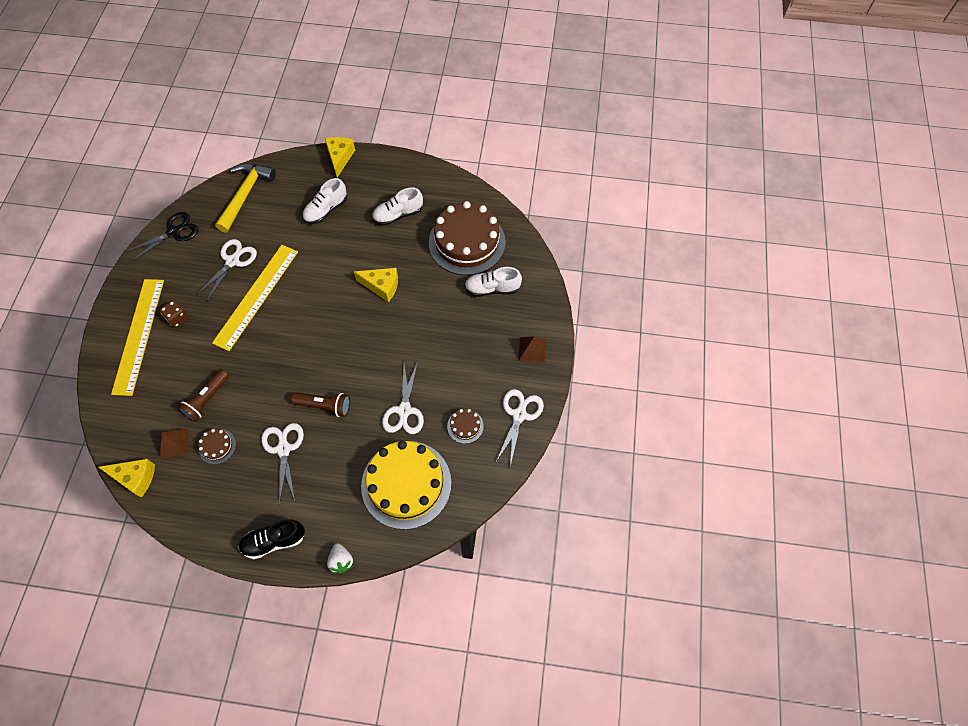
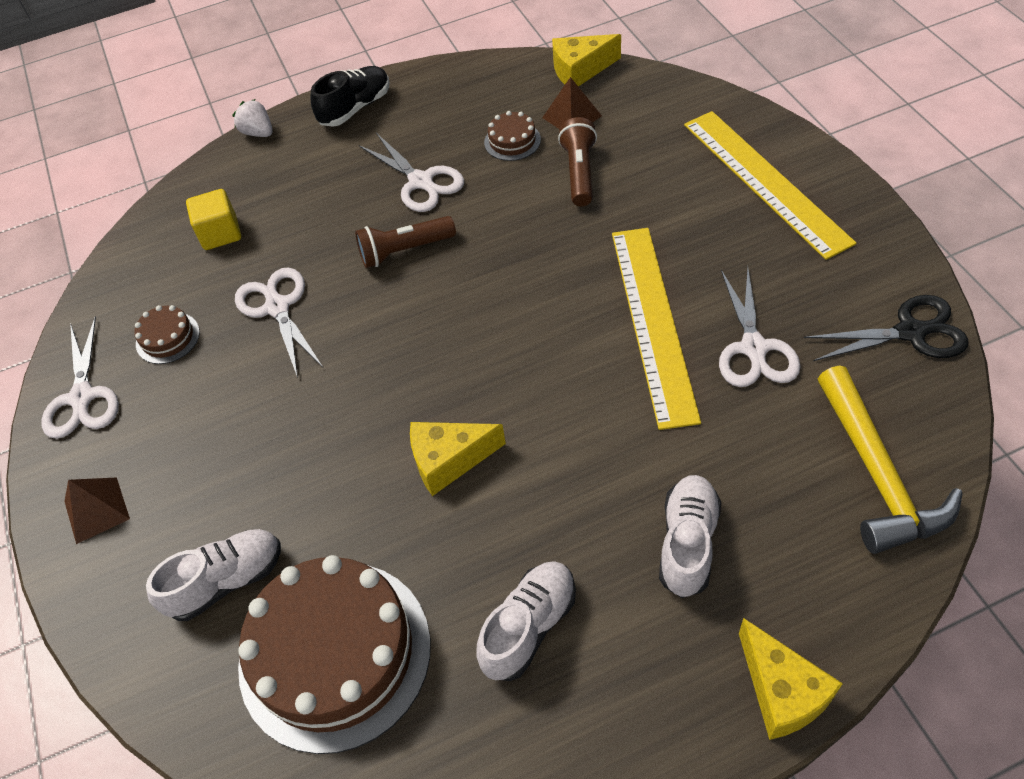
camera: 155 degrees right, 10 degrees down
black scissors [126,212,199,261] -> black scissors turned 120 degrees counterclockwise [804,295,968,361]
brown dice [160,300,188,327] -> none
yellow cake [361,441,451,530] -> yellow cube [186,189,241,250]

